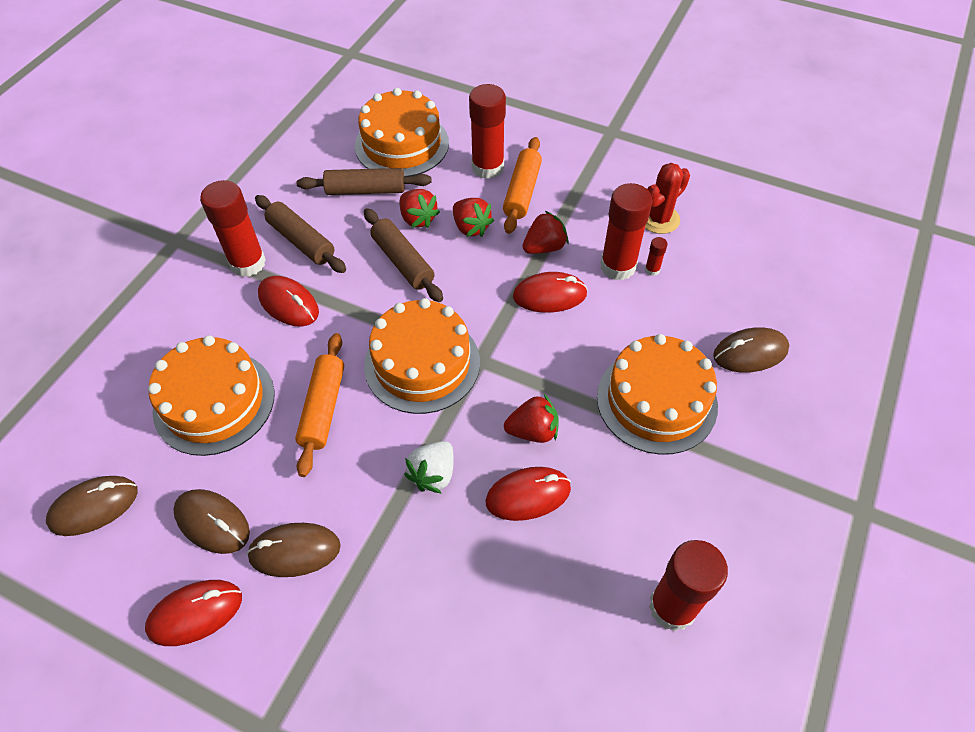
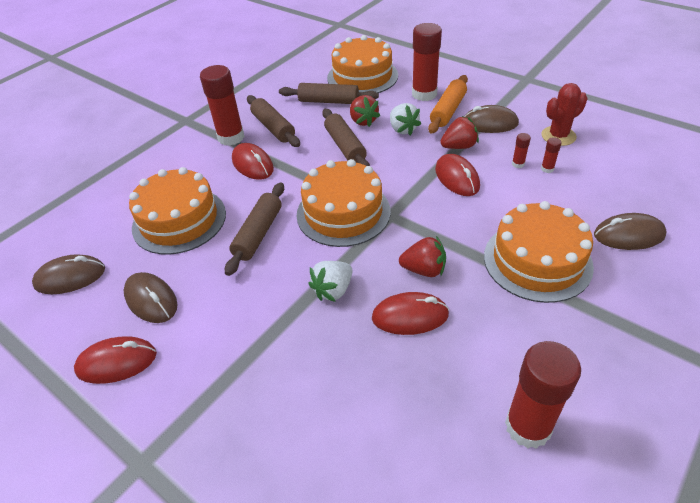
camera: 15 degrees right, 10 degrees down
brown mouse [246,523,341,577] -> brown mouse moved to [464,105,519,133]
orange rolling pin [295,333,344,477] -> brown rolling pin [225,182,284,276]
red strawberry [453,198,494,237] -> white strawberry [390,103,421,135]
red mouse [513,272,588,313] -> red mouse turned 60 degrees clockwise [435,154,480,196]
red glue stick [600,183,653,280] -> red glue stick [512,133,531,168], size x0.42

